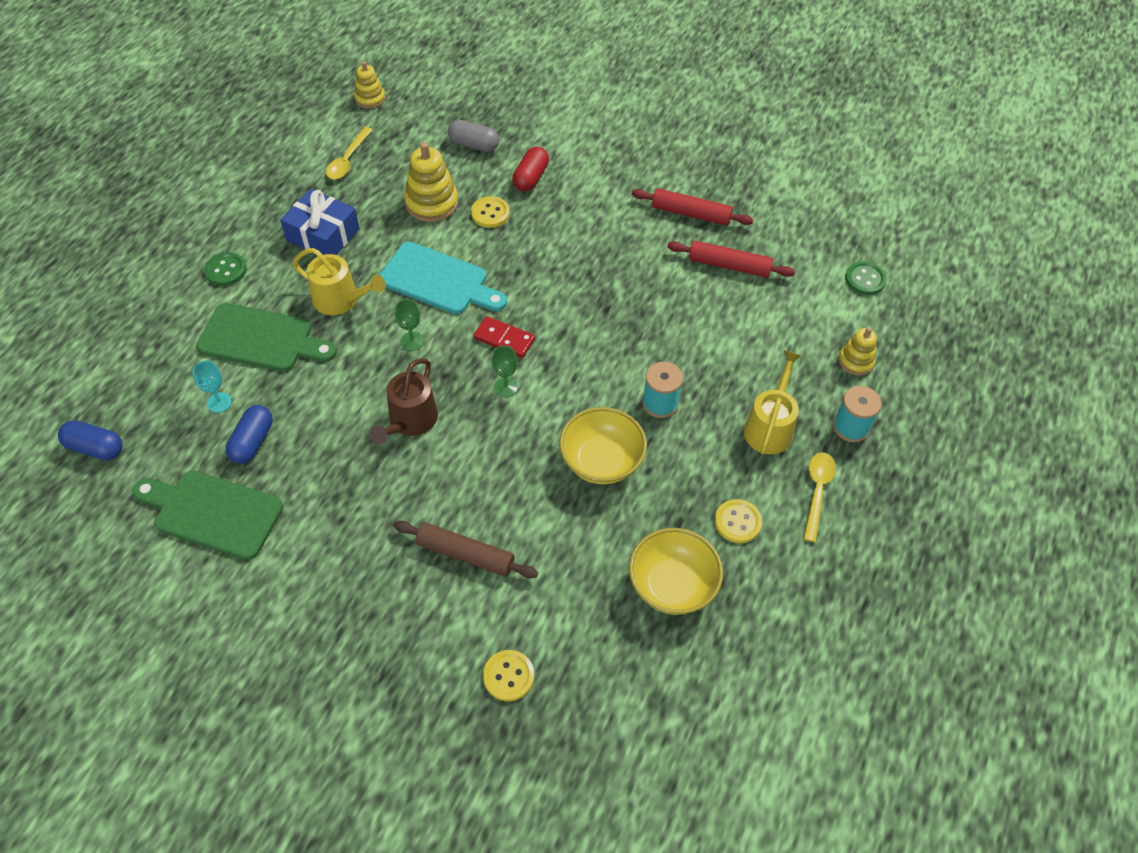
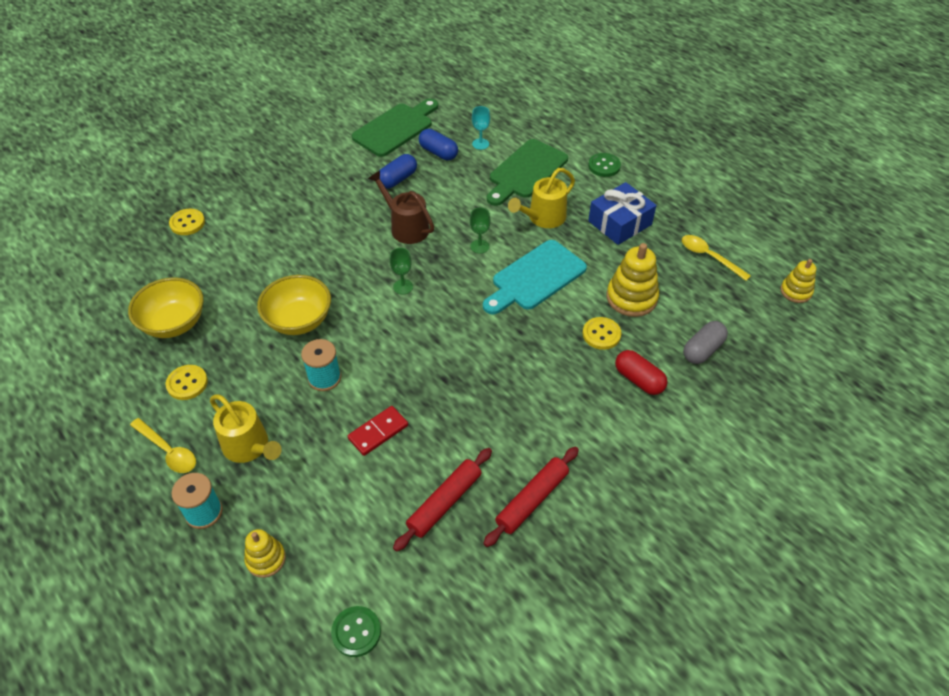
camera: 115 degrees right, 5 degrees down
blue capsule [58,420,123,460] -> blue capsule moved to [379,154,417,189]
brown rolling pin [393,521,538,578] -> none
red domino [474,316,535,358] -> red domino moved to [348,406,408,456]

